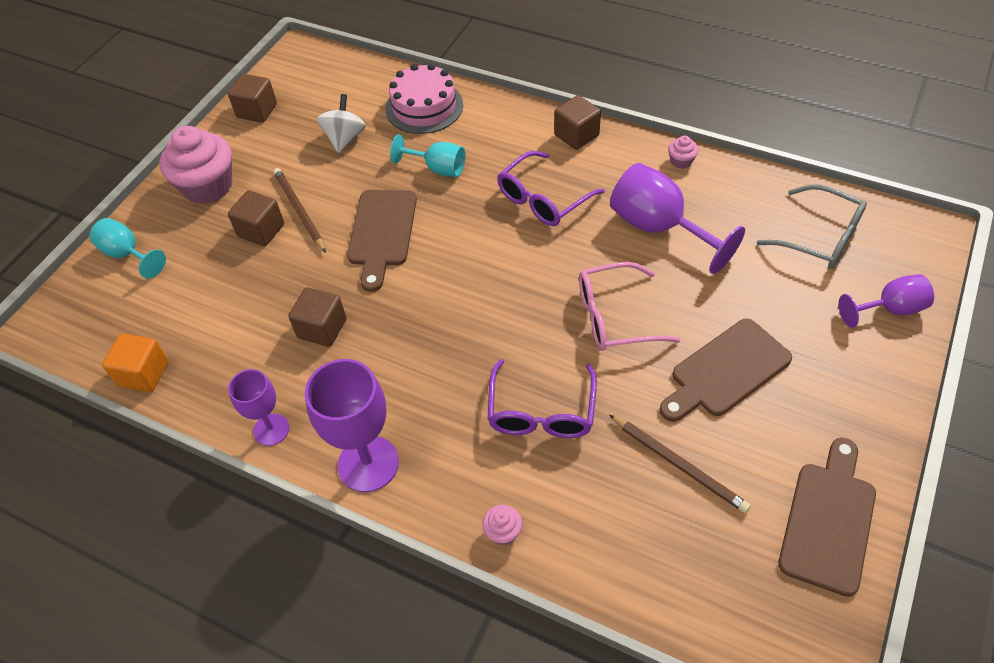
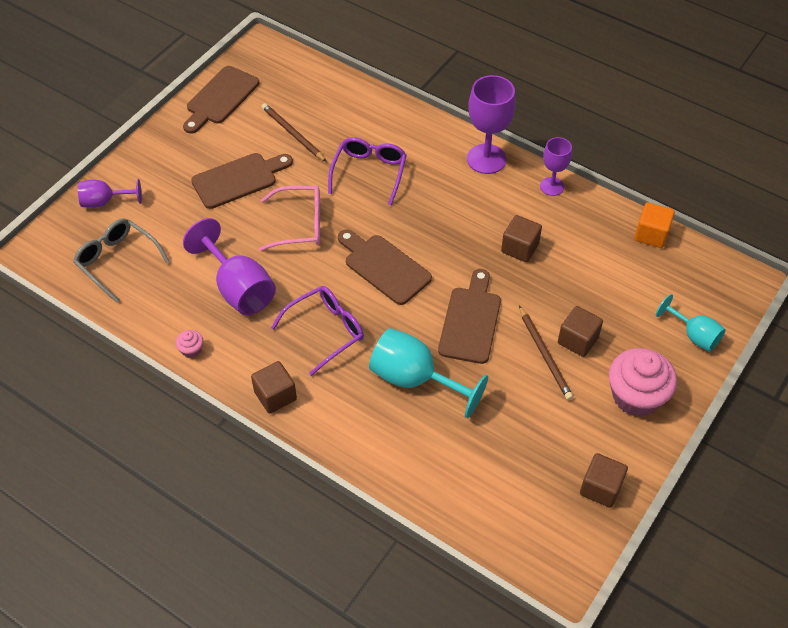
camera: 175 degrees left, 0 degrees up
white spinning top [317,94,366,153] -> none
pink cake [386,63,463,134] -> none
turquoise goblet [390,134,465,177] -> turquoise goblet [369,328,488,418], size x1.66
pink cupcake [482,505,523,545] -> none
none -> brown cutting board [338,229,432,305]

